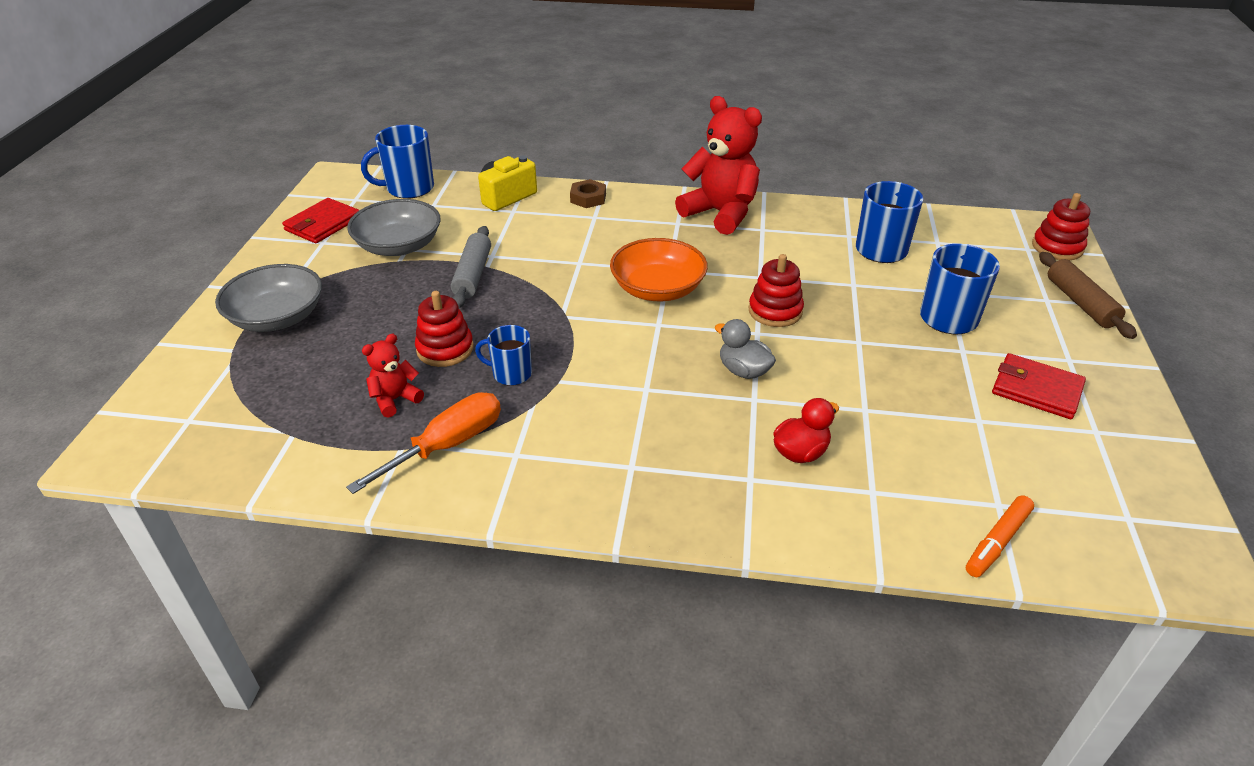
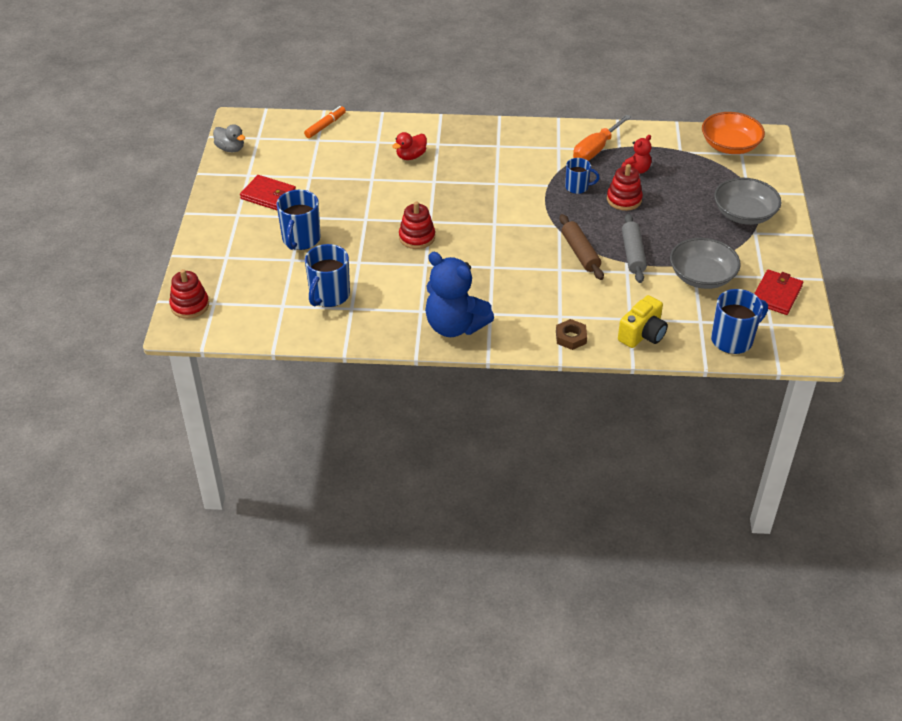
camera: 175 degrees right, 5 degrees up
orange bowl [610,238,708,301] -> orange bowl moved to [702,112,765,154]
red teddy bear [675,96,762,235] -> blue teddy bear [425,252,494,337]
grey duck [715,319,776,379] -> grey duck moved to [213,124,245,152]
brown rolling pin [1039,252,1137,339] -> brown rolling pin moved to [559,214,604,280]

